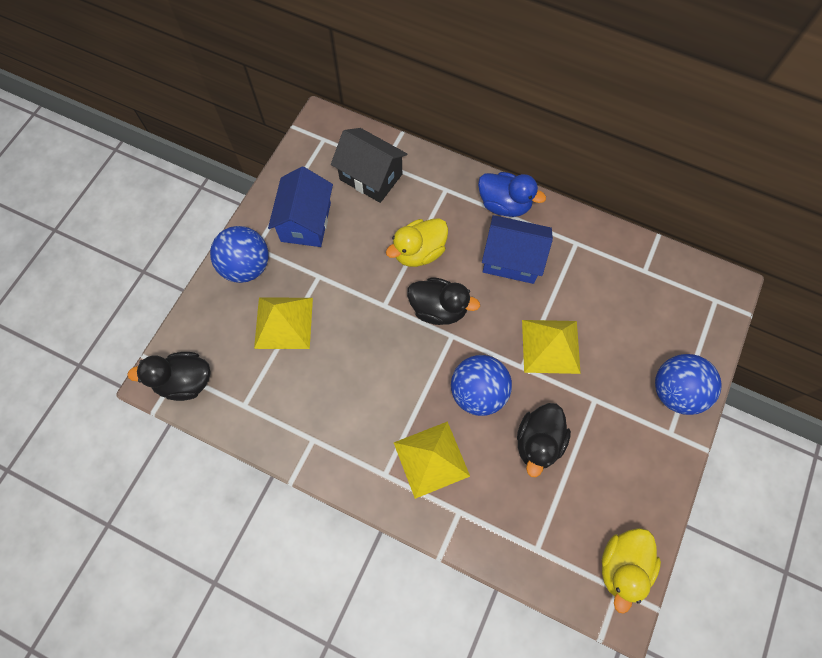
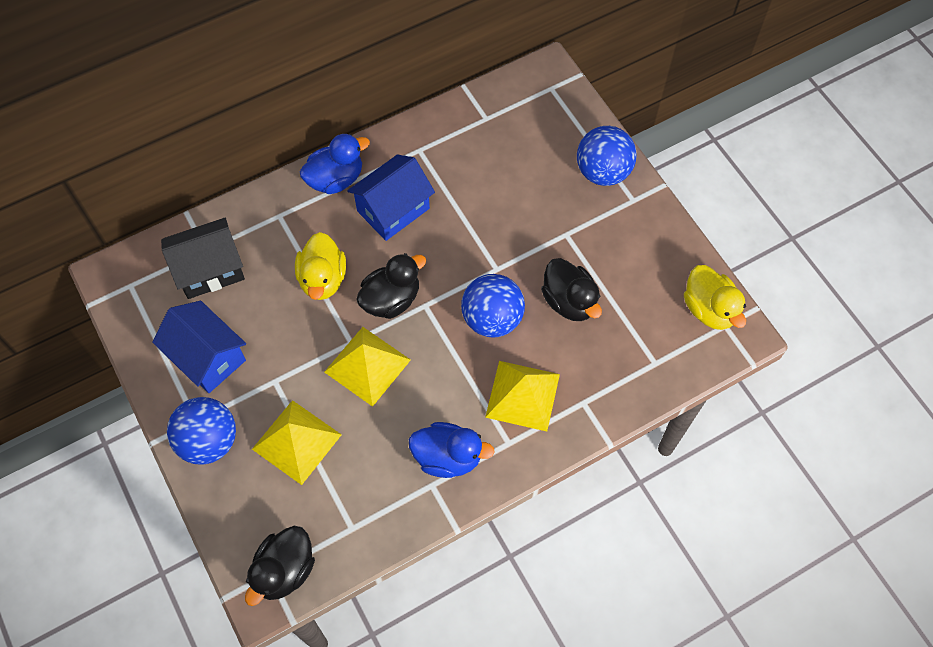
camera: 55 degrees left, 5 degrees down
yellow pyramid [522,320,581,374] -> yellow pyramid moved to [324,327,411,407]
none -> blue duck [409,422,495,478]

